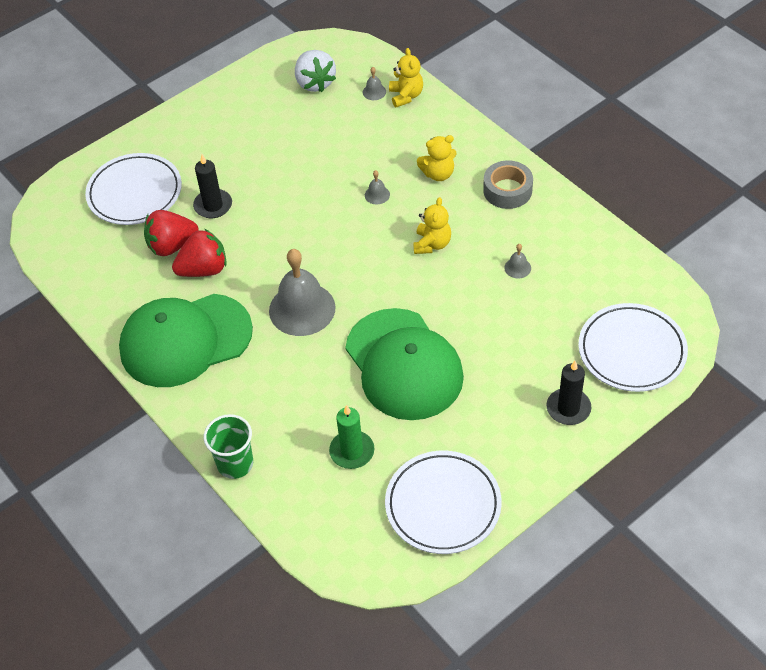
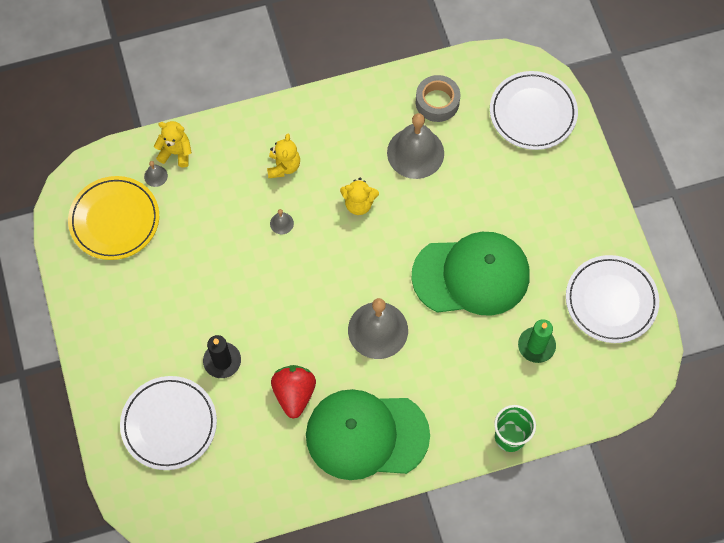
camera: 70 degrees left, 15 degrees up
green cap [119,294,253,387] -> green cap turned 90 degrees clockwise [306,389,430,480]
red strawberry [144,210,199,256] -> none
white strawberry [295,50,336,92] -> yellow plate [68,176,159,260]
yellow teddy bear [413,197,451,254] -> yellow teddy bear turned 150 degrees clockwise [340,178,379,215]
grey tape [483,160,533,209] -> grey tape moved to [416,75,460,122]
grey bell [504,244,531,279] -> grey bell [387,113,444,179], size x2.46
black candle [546,361,591,425] -> none

